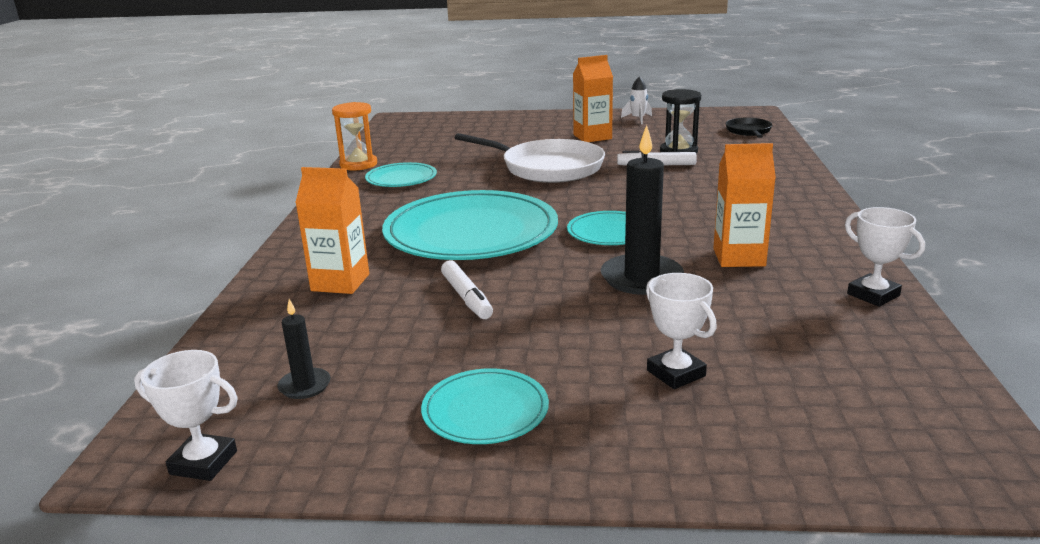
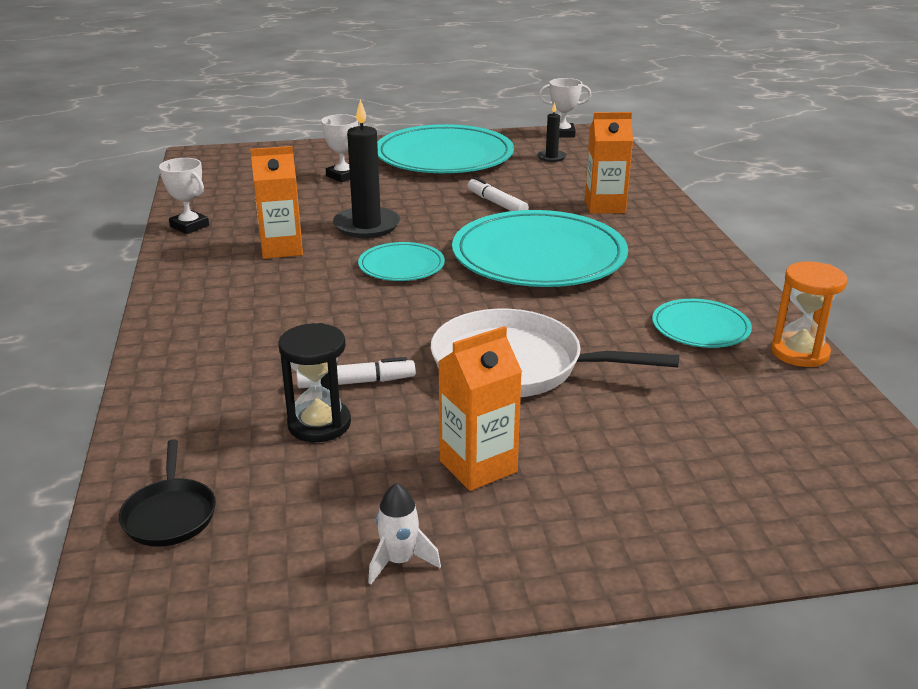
camera: 165 degrees right, 5 degrees up
turquoise plate [421,368,549,444] -> turquoise plate [377,124,514,173], size x2.06

